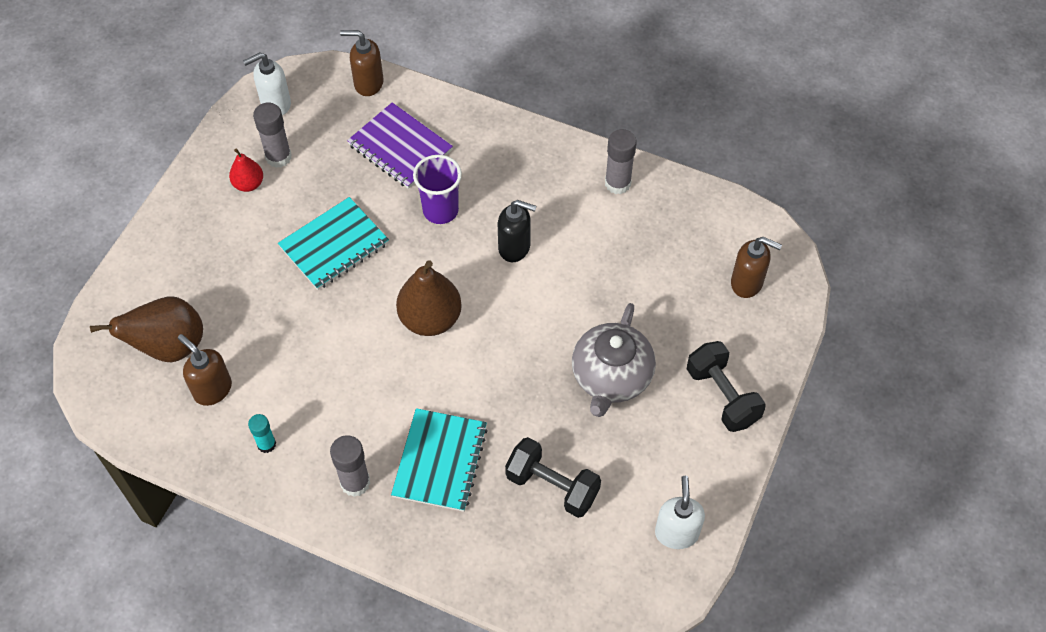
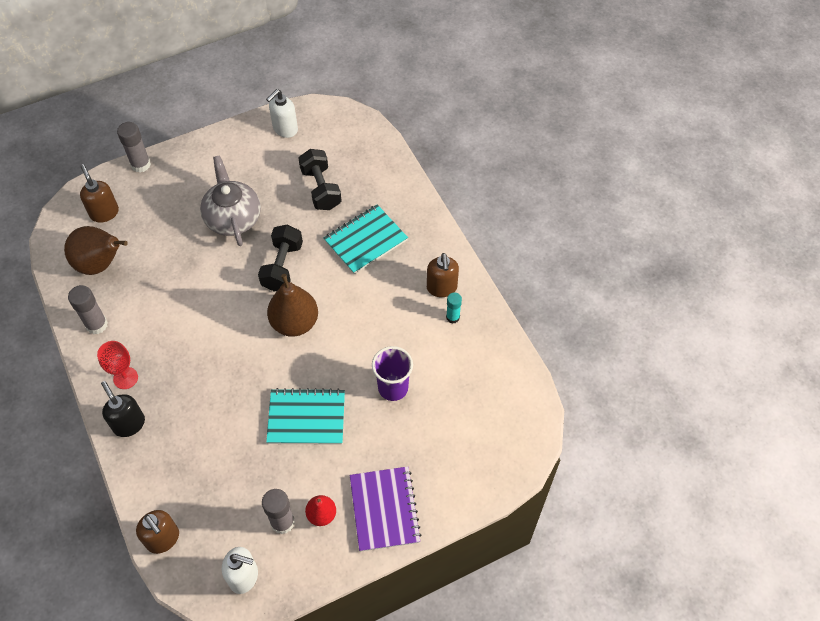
camera: 140 degrees left, 0 degrees up
brown pear [90,297,203,362] -> brown pear moved to [64,226,128,275]
brown soap dispenser [178,334,232,406] -> brown soap dispenser moved to [427,253,459,297]
grey glue stick [330,435,370,497] -> grey glue stick moved to [117,122,151,172]
purple notebook [347,102,453,189] -> purple notebook moved to [350,467,422,552]
purple cup [413,155,462,224] -> purple cup moved to [372,346,413,401]
black soap dispenser [498,200,536,262] -> black soap dispenser moved to [101,381,145,437]
grey teapot [572,303,656,417] -> grey teapot turned 75 degrees counterclockwise [200,155,261,246]
black dumbbell [687,341,766,432] -> black dumbbell moved to [258,224,303,291]
none -> red goblet [97,341,138,389]

